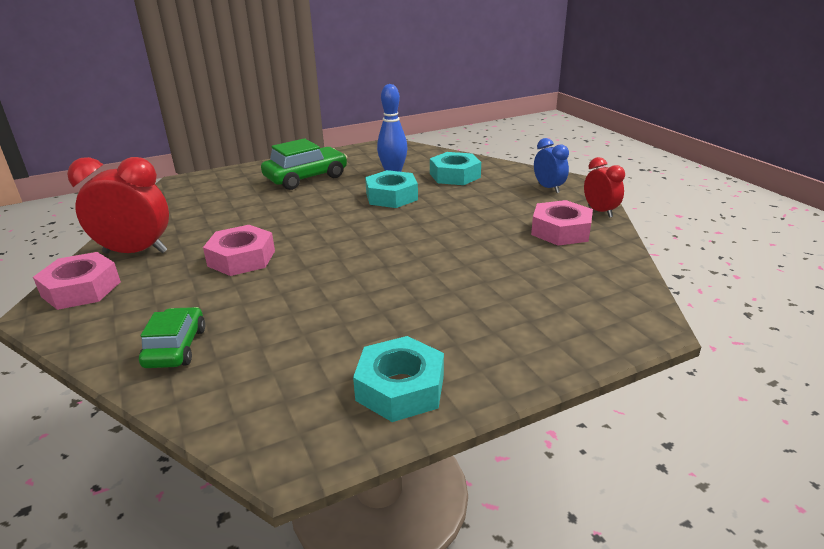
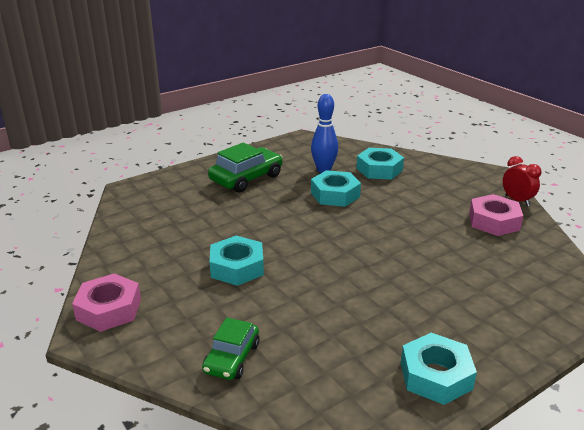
camera: 10 degrees left, 0 degrees up
red clock [67,157,169,253] -> none
green car [139,307,206,368] -> green car turned 150 degrees counterclockwise [202,318,260,380]
pink nut [203,225,275,276] -> turquoise nut [210,236,264,286]
blue clock [534,138,569,193] -> none

